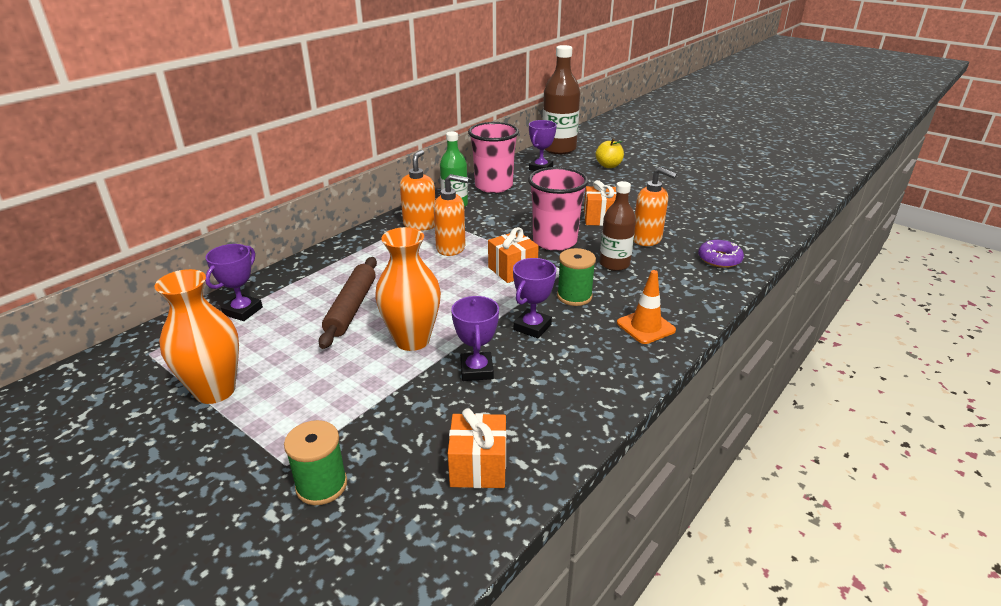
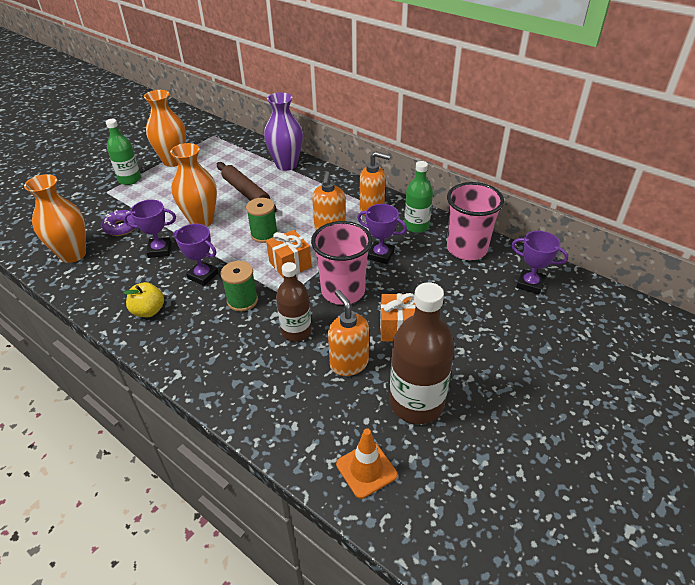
camera: 90 degrees right, 10 degrees up
purple trophy [205,244,263,321] -> purple trophy moved to [358,204,407,264]
green spool [284,420,347,505] -> green spool moved to [246,198,278,243]
brown rolling pin [319,257,377,349] -> brown rolling pin turned 45 degrees clockwise [217,162,277,212]
orange gift [448,408,506,488] -> orange vase [24,174,86,263]
brown bottle [543,45,580,154] -> brown bottle moved to [390,282,455,424]
yellow apple [596,139,624,168] -> yellow apple moved to [123,282,164,317]
orange traffic cone [617,270,676,344] -> orange traffic cone moved to [336,428,397,499]
orange soap dispenser [634,167,677,246] -> orange soap dispenser turned 120 degrees clockwise [328,290,369,376]
purple donut [698,240,744,268] -> purple donut moved to [101,210,136,236]
none -> green bottle [106,119,141,185]
none -> purple vase [264,92,303,171]

